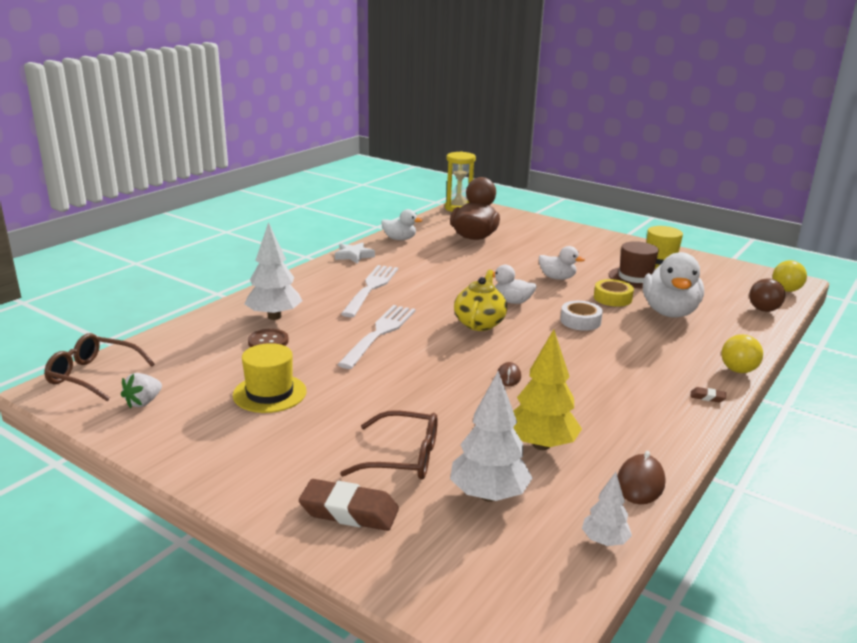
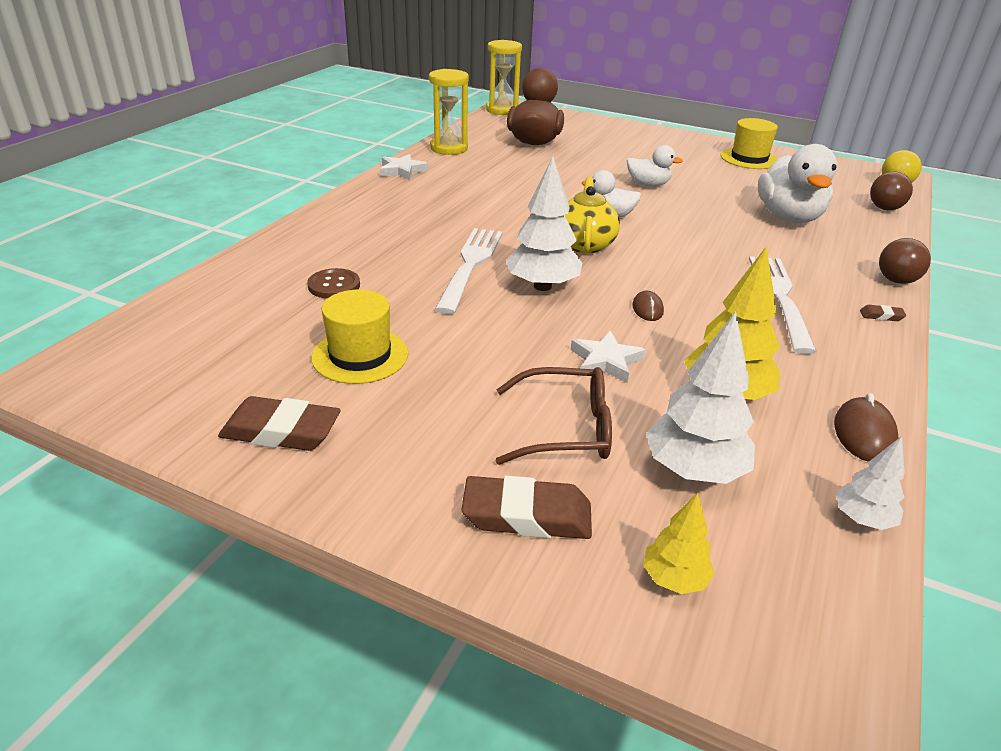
camera: 10 degrees left, 10 degrees up
brown glasses [44,333,155,401] -> none
white strawberry [121,373,162,409] -> none
white tree [244,222,302,320] -> white tree moved to [506,156,582,291]
white fork [341,265,398,317] -> white fork moved to [749,256,817,354]
white duck [382,209,423,240] -> yellow hourglass [429,69,469,155]
white tape [560,301,603,331] -> none
yellow tape [594,279,634,307] -> none
brown hat [609,241,659,288] -> none
yellow ball [722,334,763,373] -> brown ball [879,238,931,284]
none -> brown eraser [218,396,341,451]
none -> white star [571,330,646,383]
none -> yellow tree [643,493,715,594]

